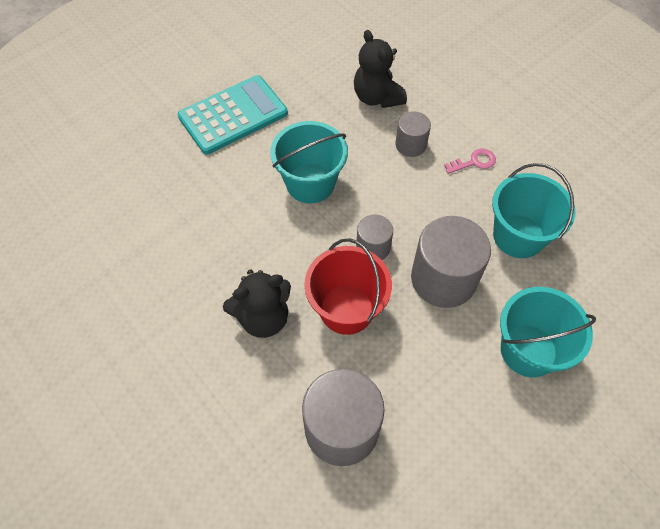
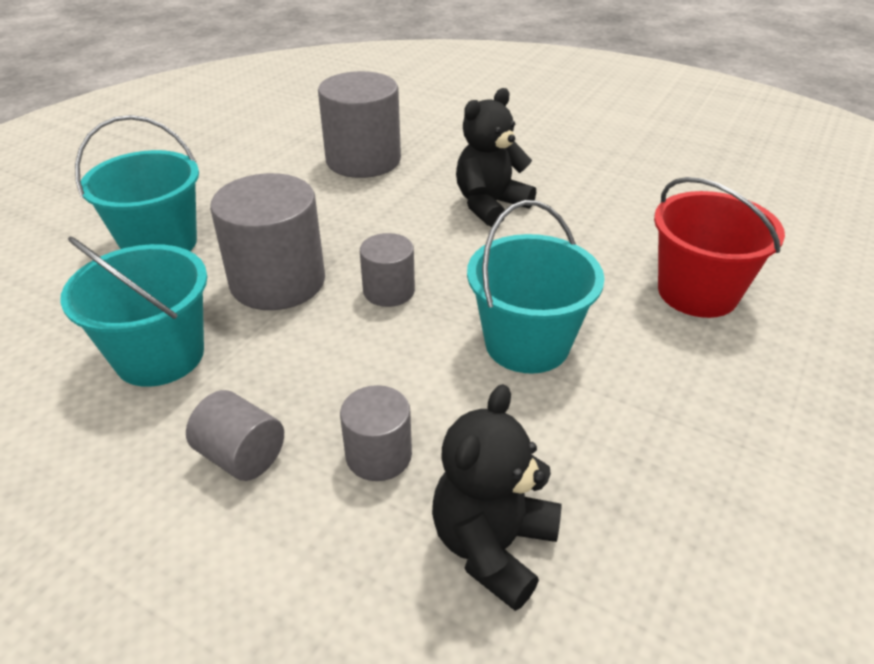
camera: 160 degrees right, 20 degrees down
turquoise calculator [178,75,288,155] -> none
red bucket [304,238,392,335] -> red bucket moved to [654,177,785,318]
black teddy bear [354,30,407,108] -> black teddy bear turned 105 degrees counterclockwise [432,384,561,611]
pink key [444,148,496,174] -> grey cylinder [186,390,284,481]

